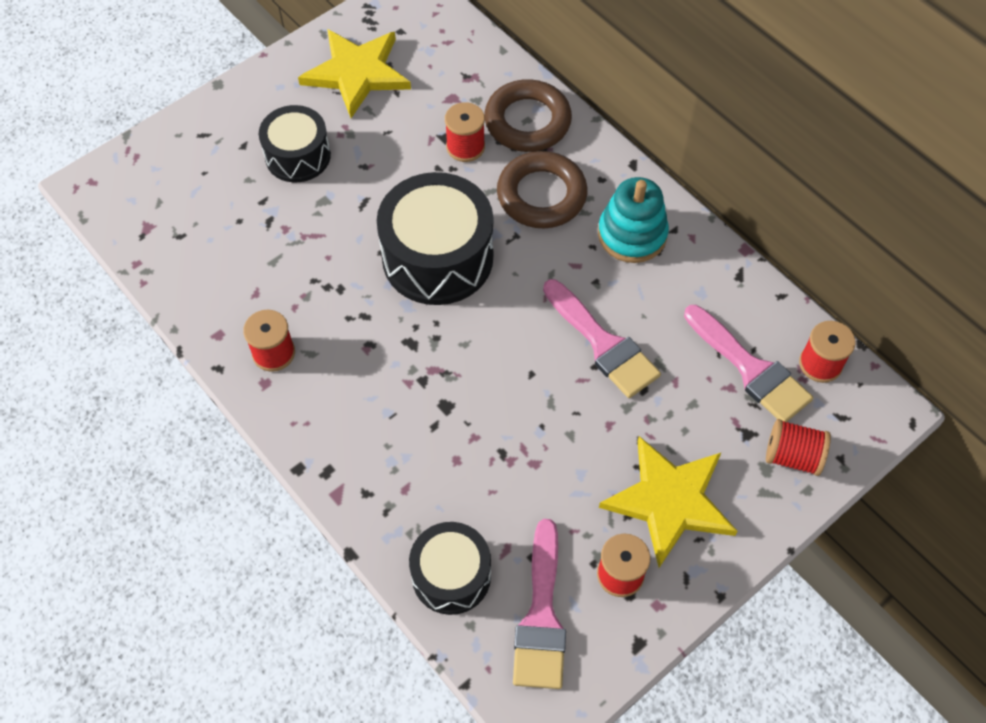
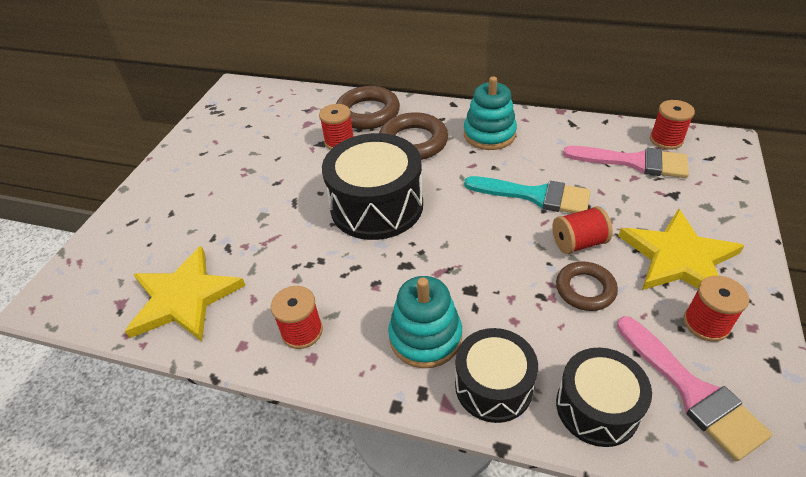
camera: 30 degrees left, 15 degrees down
black drum [259,105,331,182] -> black drum moved to [455,328,538,423]
yellow star [298,29,411,118] -> yellow star moved to [125,246,246,341]
pink brush [543,279,661,398] -> turquoise brush [464,176,591,213]
red spool [766,419,831,476] -> red spool moved to [552,206,613,254]
none -> turquoise stacking toy [388,276,462,368]
none -> brown ring [556,261,618,311]

